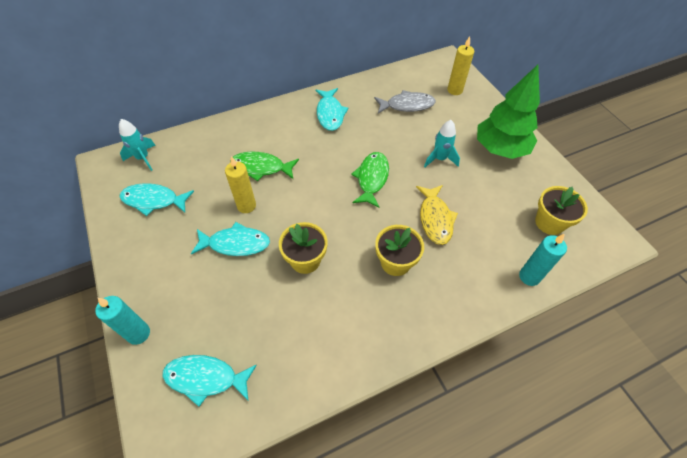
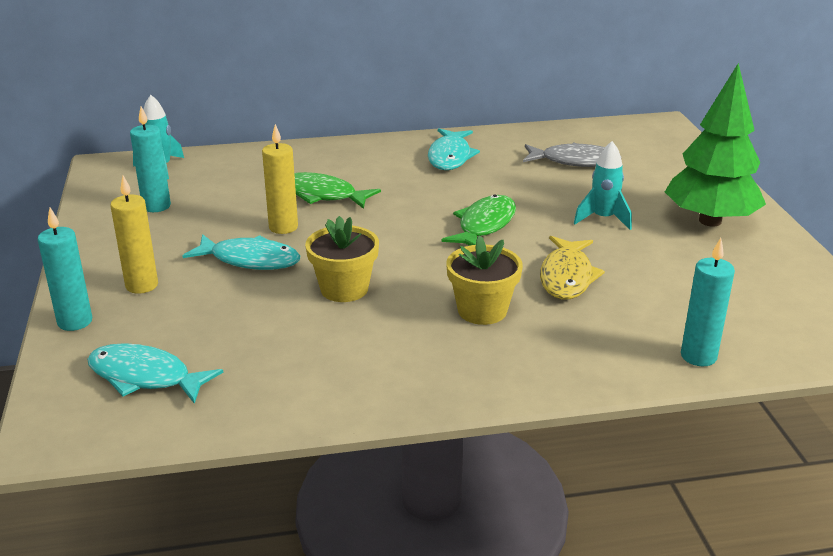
camera: 15 degrees right, 25 degrees down
turquoise fish [120,183,194,216] -> turquoise candle [130,107,171,212]
yellow candle [447,36,474,95] -> yellow candle moved to [110,176,158,294]
yellow flower pot [535,186,588,235] -> none

